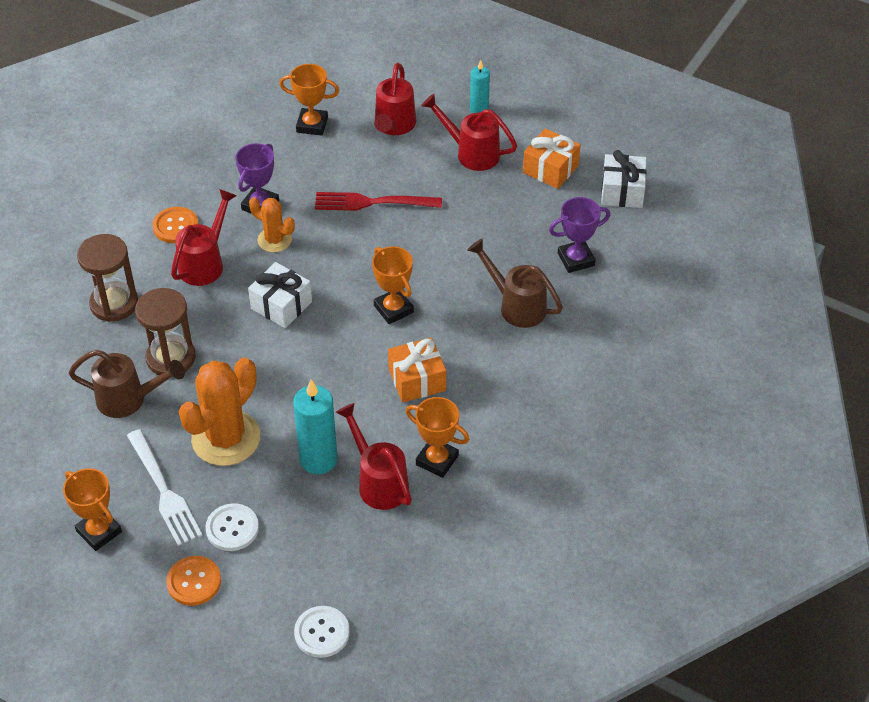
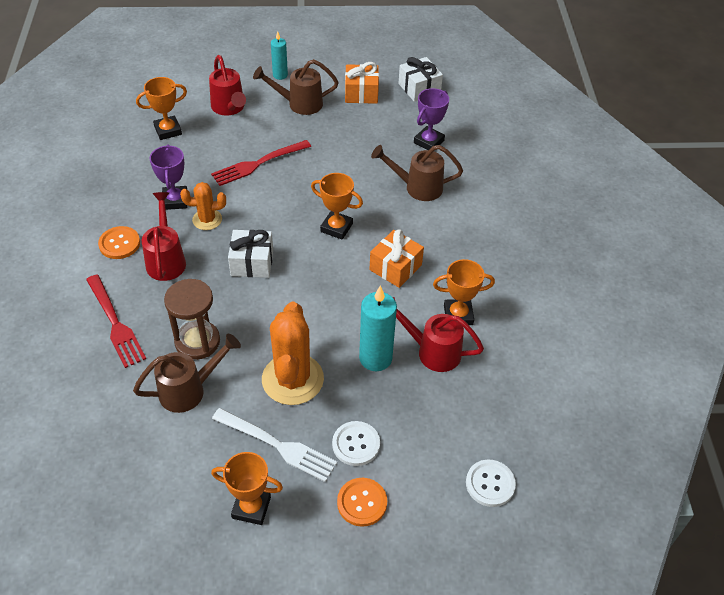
camera: 35 degrees left, 0 degrees up
brown hourglass [77,234,138,322] -> red fork [86,275,146,368]
red watering can [421,94,517,171] -> brown watering can [253,59,339,115]

